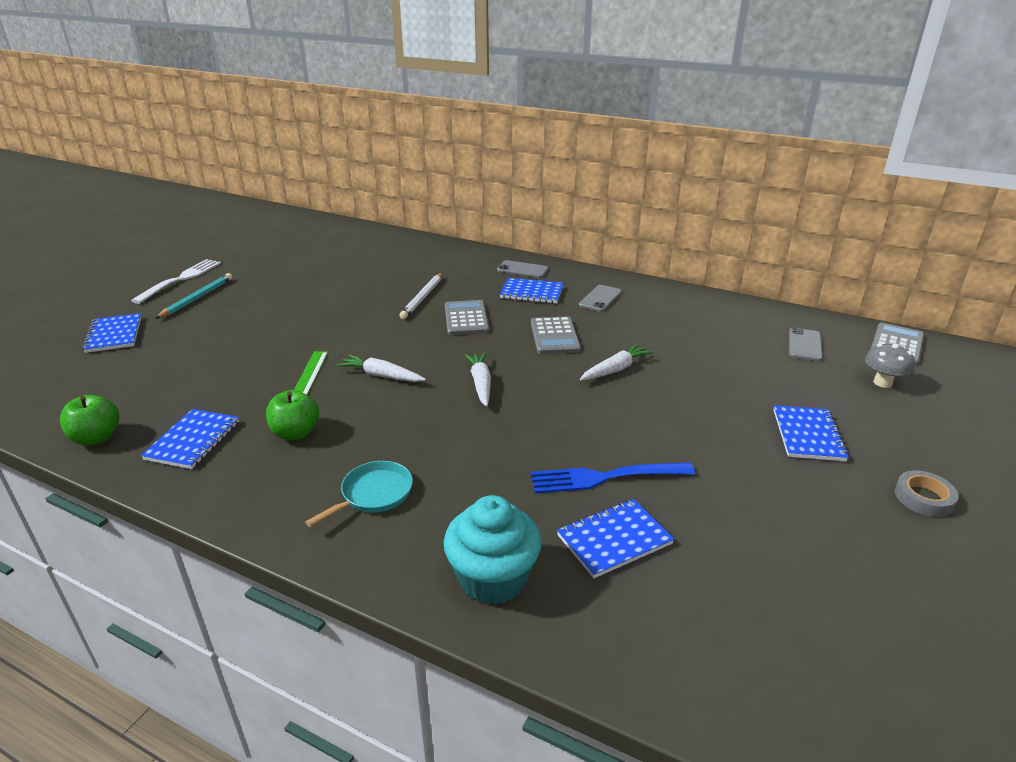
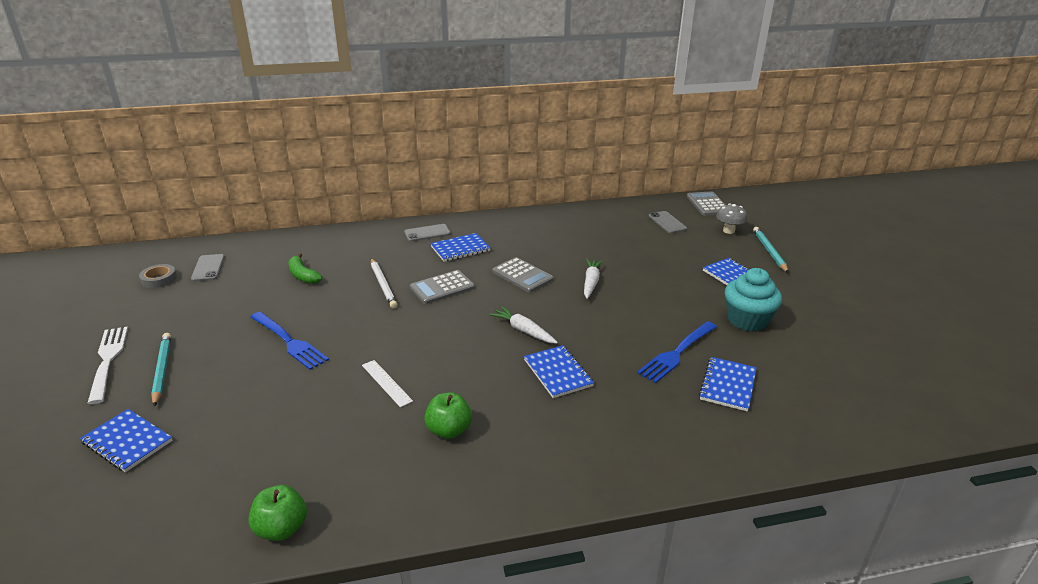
camera: 40 degrees left, 0 degrees up
blue notebook [141,409,239,469] -> blue notebook moved to [524,345,594,398]
green ruler [294,351,328,395] -> white ruler [362,360,413,407]
turquoise pan [305,461,413,527] -> none
white carrot [337,354,426,382] -> none
turquoise cupcake [444,495,542,605] -> turquoise cupcake moved to [725,268,782,332]
grey calculator [445,300,489,335] -> grey calculator turned 75 degrees counterclockwise [410,270,475,304]
grey phone [579,285,622,312] -> grey phone moved to [191,254,225,281]
grey tape [895,470,959,517] -> grey tape moved to [139,264,177,288]
none -> blue fork [251,312,329,370]
none -> green banana [288,253,322,284]
none -> turquoise pencil [753,227,789,273]

